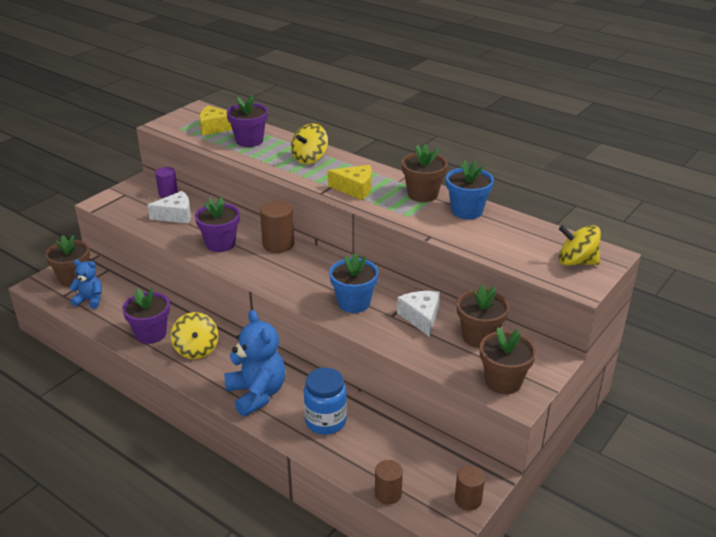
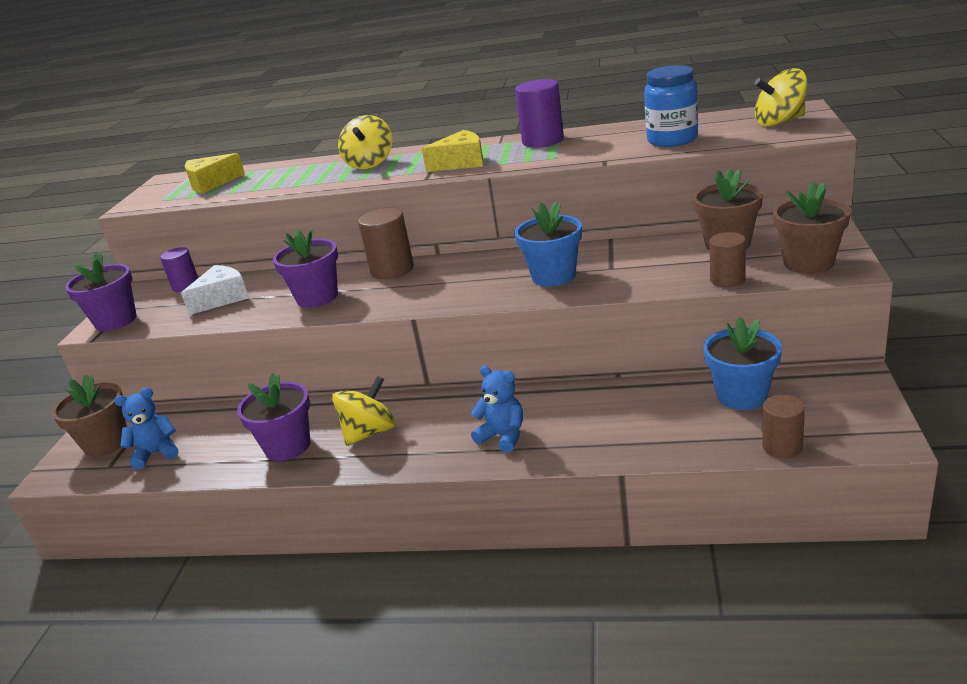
camera: 25 degrees left, 5 degrees down
yellow spinning top [171,312,218,359] -> yellow spinning top turned 90 degrees counterclockwise [332,376,396,446]
blue teddy bear [224,310,285,417] -> blue teddy bear [471,366,523,453], size x0.58
purple flower pot [226,95,268,147] -> purple flower pot moved to [65,253,136,331]
blue jar [304,367,347,435] -> blue jar moved to [644,65,698,147]
white cheese [397,291,440,337] -> none
brown flower pot [402,144,448,202] -> purple cylinder [515,79,564,148]
blue flower pot [446,160,494,219] -> blue flower pot moved to [703,317,782,410]
brown cylinder [455,465,485,511] -> brown cylinder moved to [709,232,746,287]

